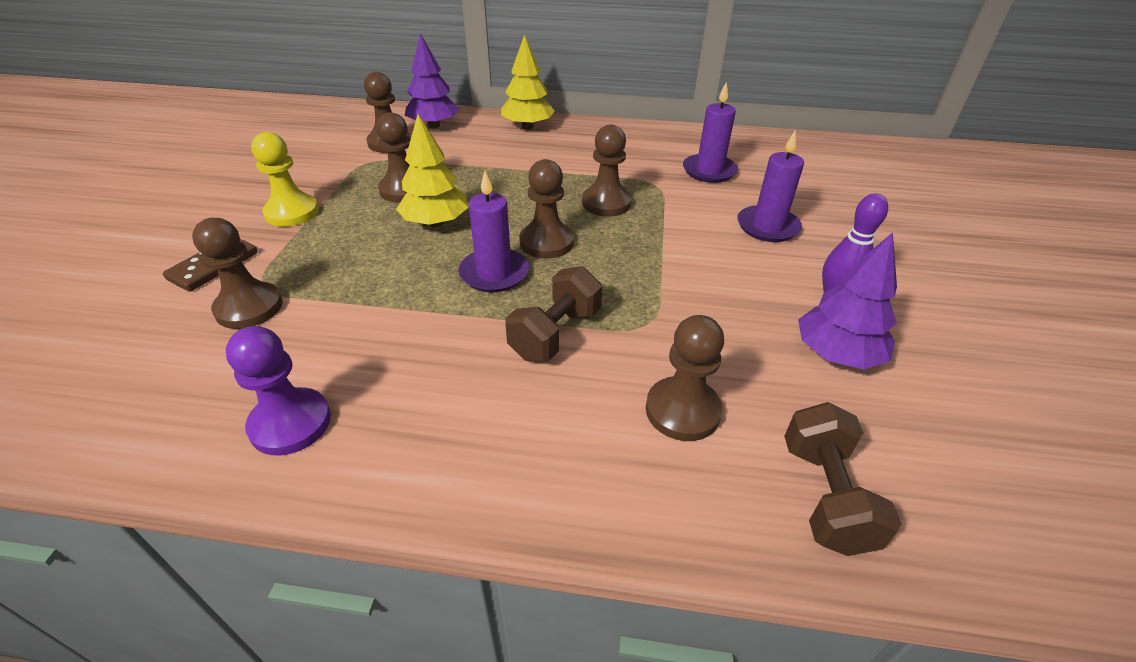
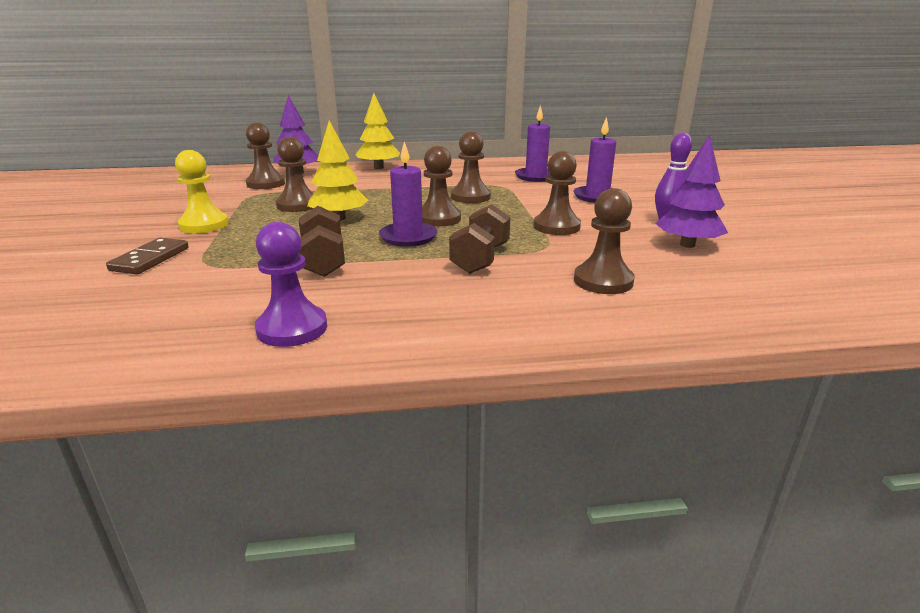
camera: 15 degrees left, 15 degrees down
brown pawn [192,218,283,329] -> brown pawn moved to [534,151,581,235]
brown dumbbell [784,402,902,556] -> brown dumbbell moved to [299,206,345,277]

